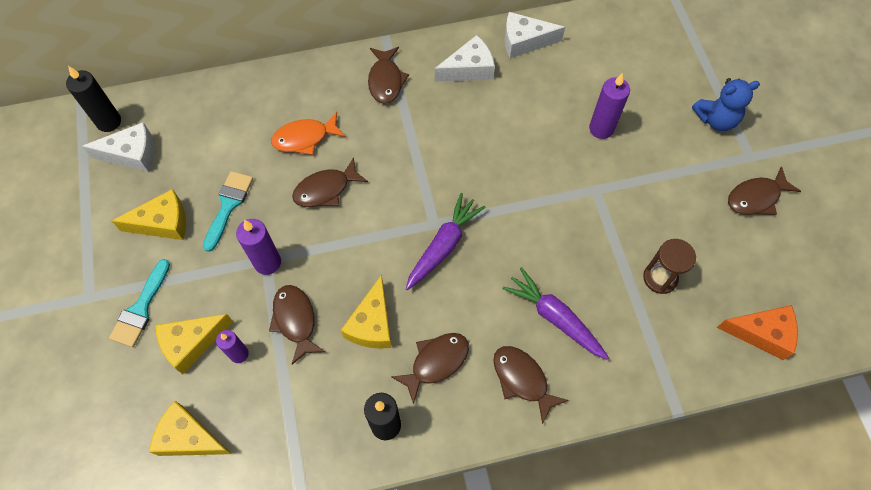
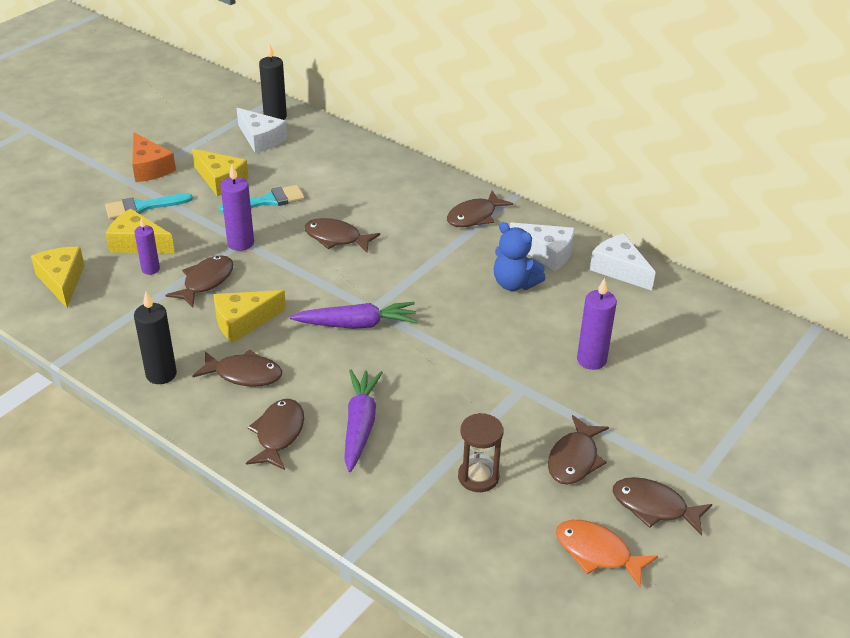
camera: 50 degrees right, 25 degrees down
orange fish [271,112,346,155] -> orange fish moved to [556,520,658,587]
blue teddy bear [692,78,760,131] -> blue teddy bear moved to [494,222,545,291]
orange cheese [717,305,798,360] -> orange cheese moved to [132,132,176,182]
none -> brown fish [548,415,609,485]

